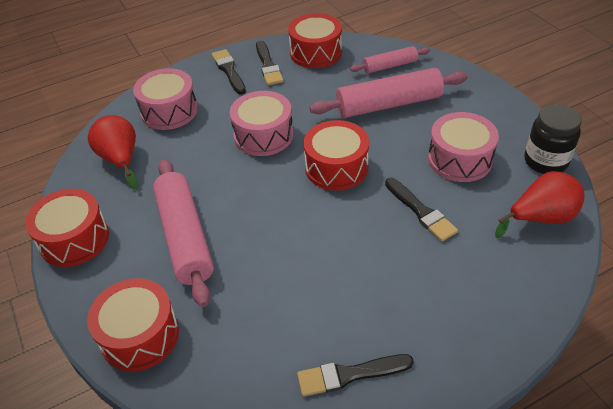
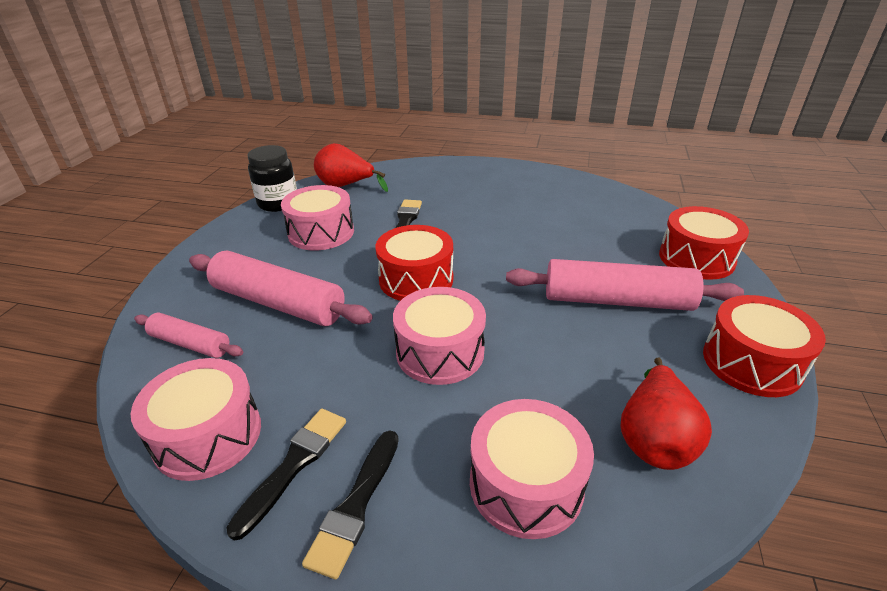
camera: 140 degrees left, 10 degrees down
pink rolling pin [153,159,214,307] -> pink rolling pin turned 75 degrees clockwise [506,259,744,311]
red drum [288,13,342,68] -> pink drum [131,358,261,481]
black brush [297,354,414,397] -> none

